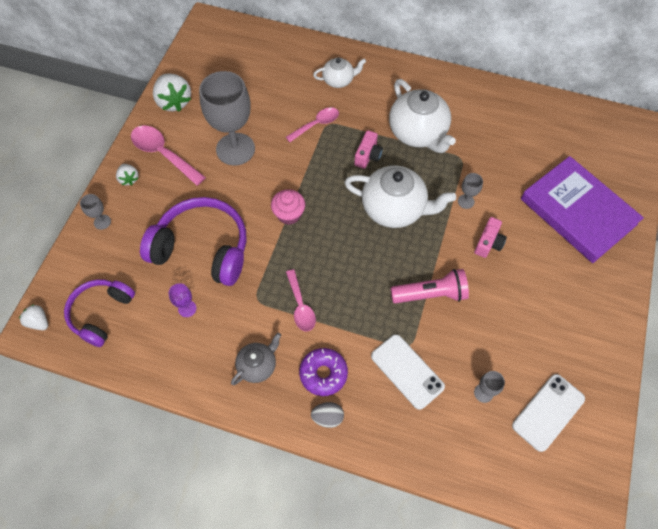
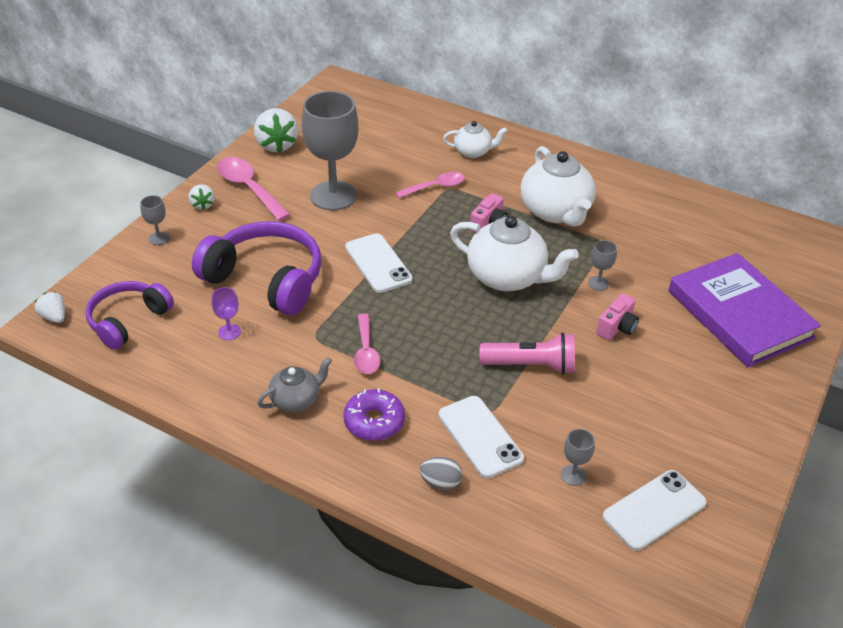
camera: 10 degrees right, 20 degrees down
pink cupcake [271,189,305,225] -> white phone [345,233,413,293]
grey egg [311,402,344,428] -> grey egg moved to [420,457,462,490]

